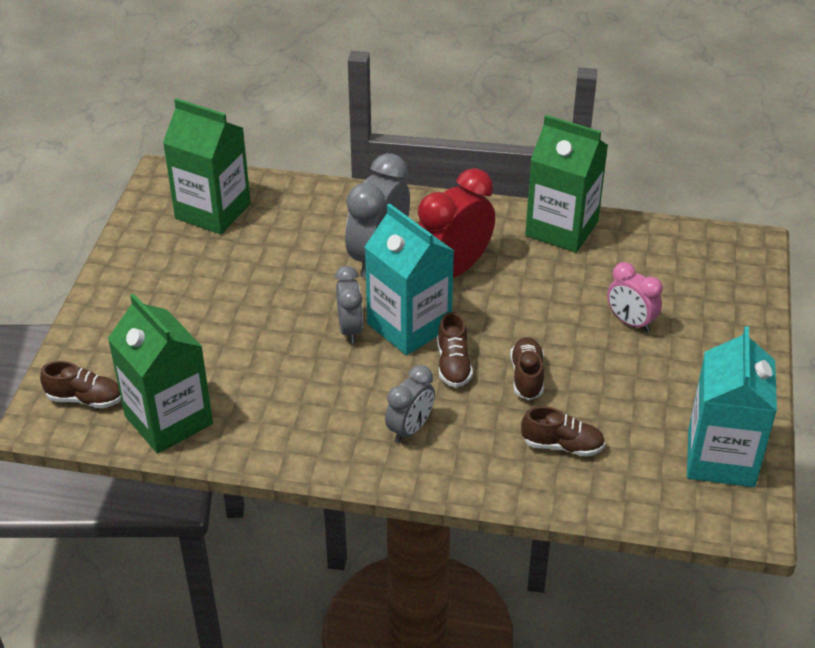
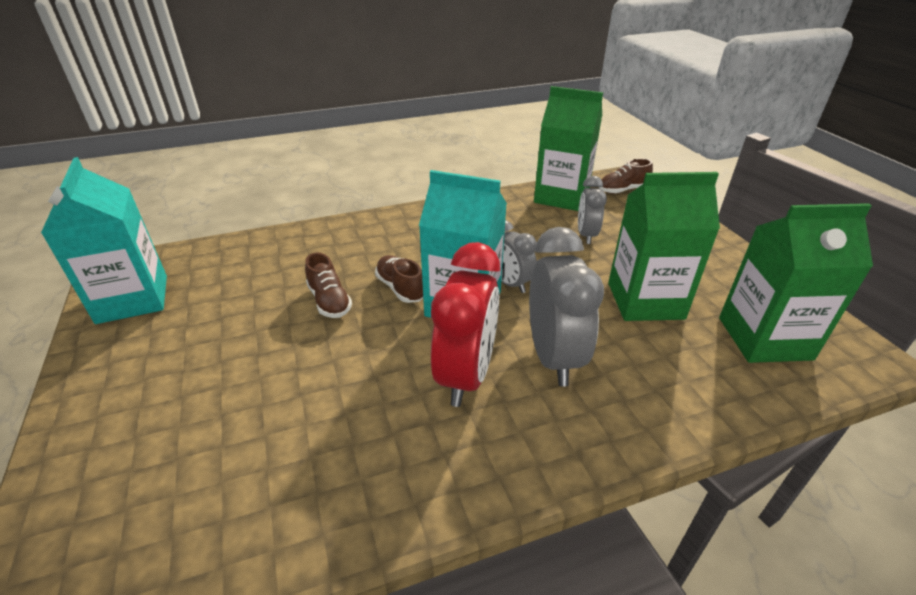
camera: 150 degrees right, 5 degrees down
grey clock [385,365,435,443] -> grey clock moved to [578,176,607,244]
brown shoe [521,406,605,457] -> none
green carton [525,115,608,253] -> green carton moved to [608,172,720,321]
pink clock [607,262,663,332] -> none

